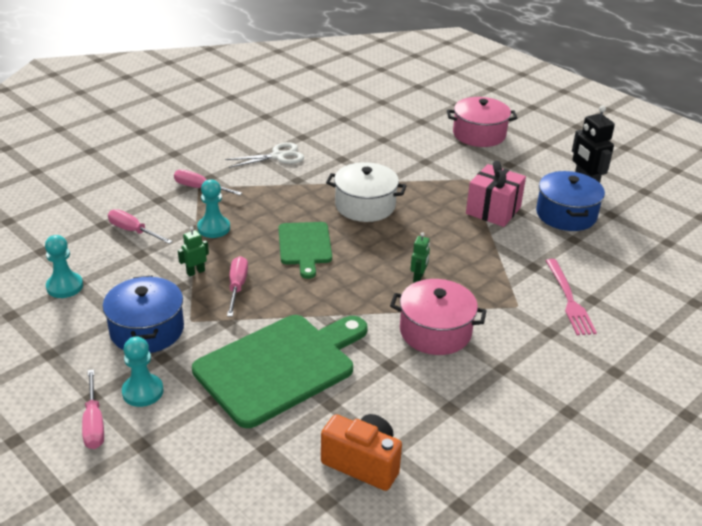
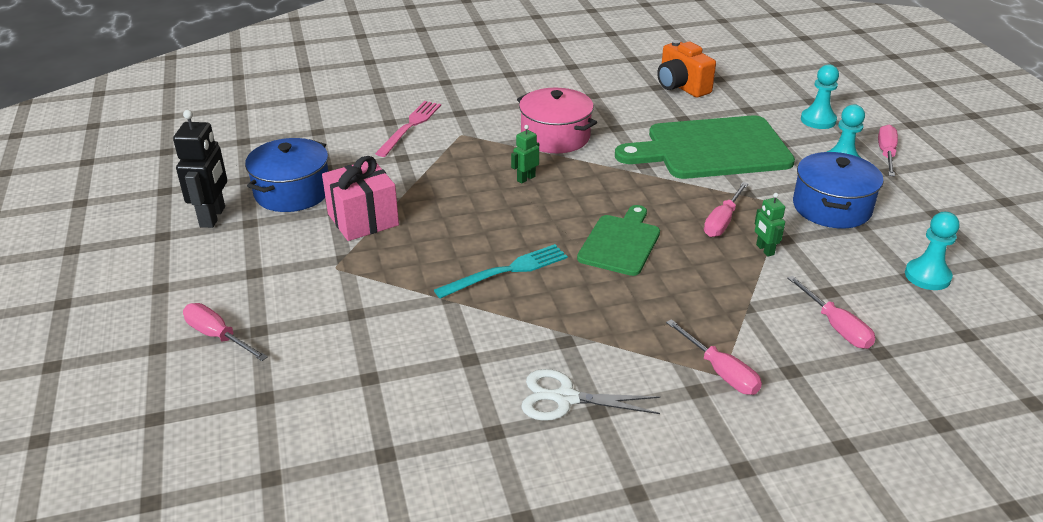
camera: 150 degrees left, 0 degrees up
green robot [178,226,209,277] -> green robot turned 75 degrees clockwise [755,193,785,256]
turquoise pawn [197,179,230,238] -> turquoise pawn moved to [801,64,839,129]
white pot [326,162,407,222] -> turquoise fork [434,244,568,298]
pink pot [447,97,517,147] -> pink screwdriver [183,303,268,361]

